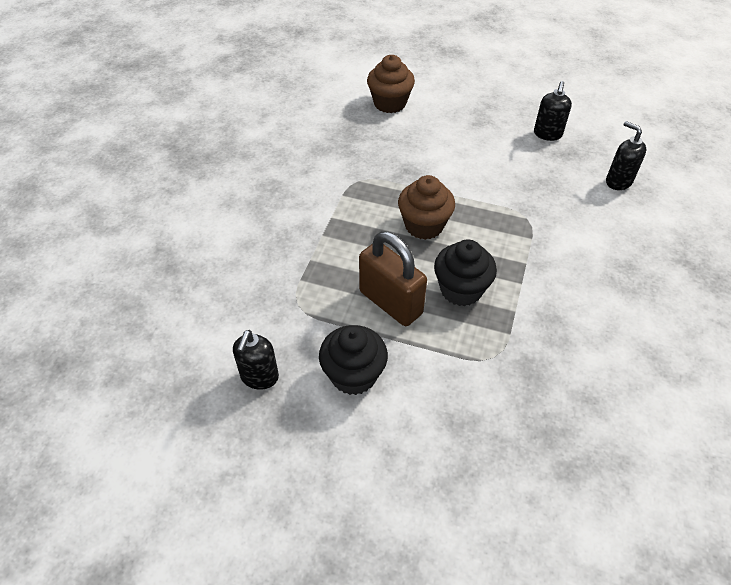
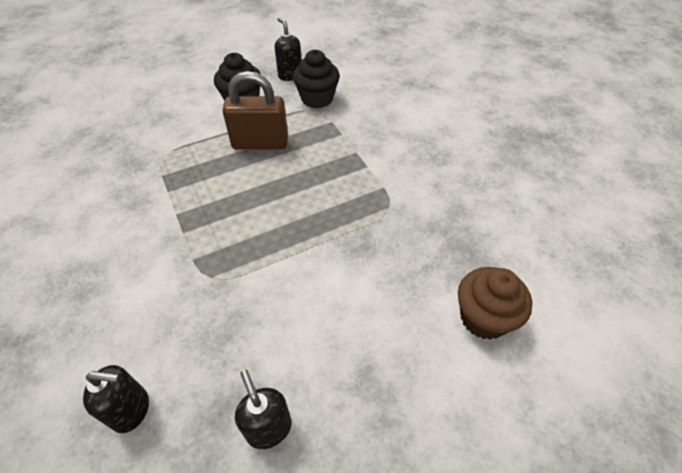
camera: 135 degrees right, 0 degrees up
brown cupcake [398,175,455,240] -> none
black cupcake [434,240,497,306] -> black cupcake moved to [293,50,340,108]

